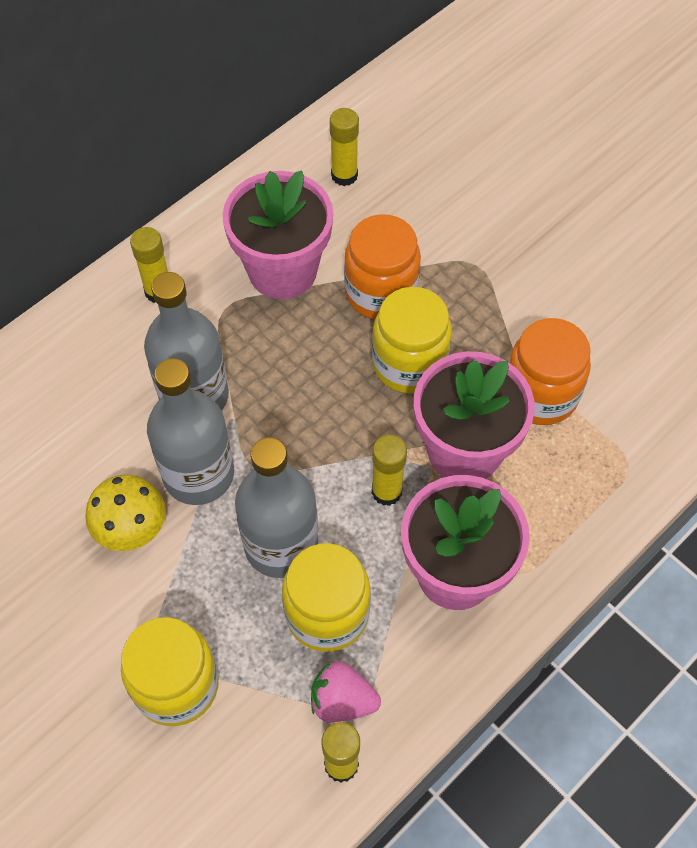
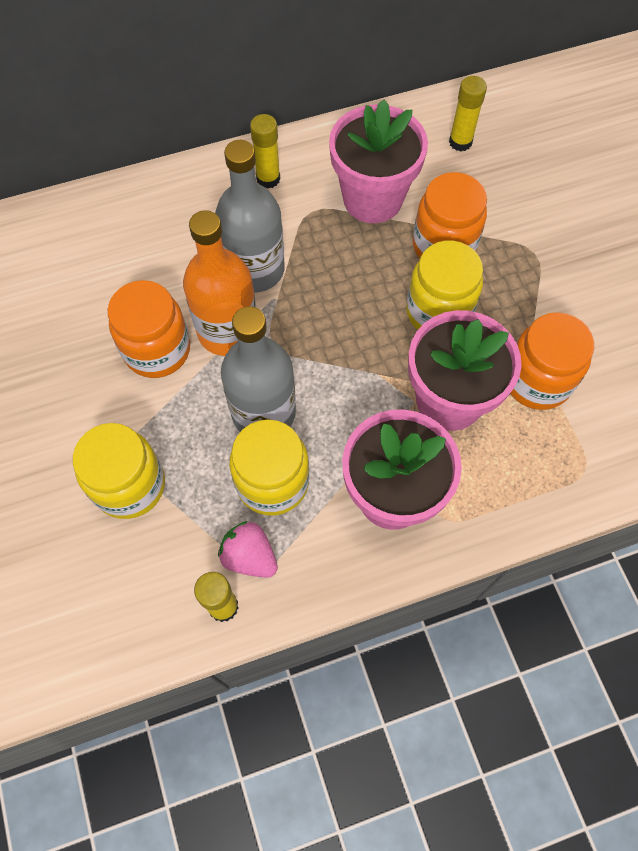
camera: 25 degrees right, 5 degrees up
yellow mushroom [85,475,166,551] -> orange jar [108,280,190,378]
grey bottle [147,358,234,505] -> orange bottle [183,210,256,356]
yellow glue stick [372,435,407,506] -> none

